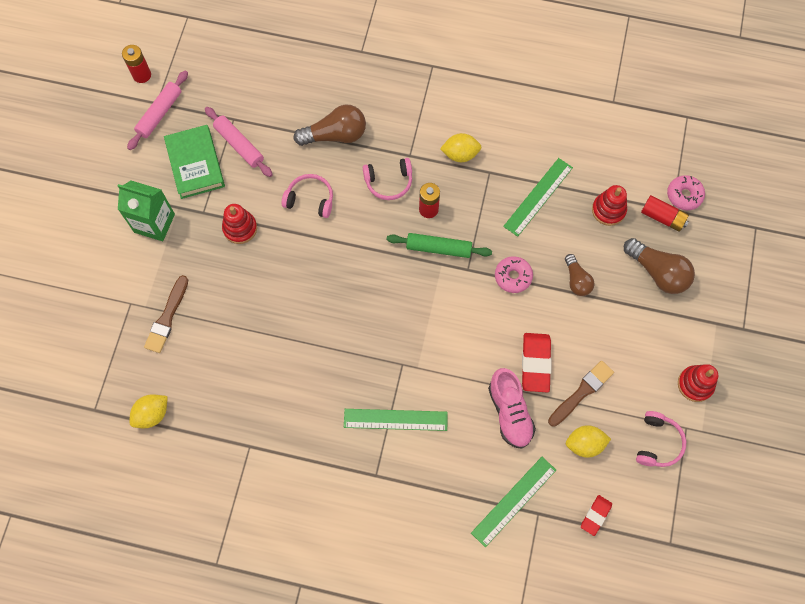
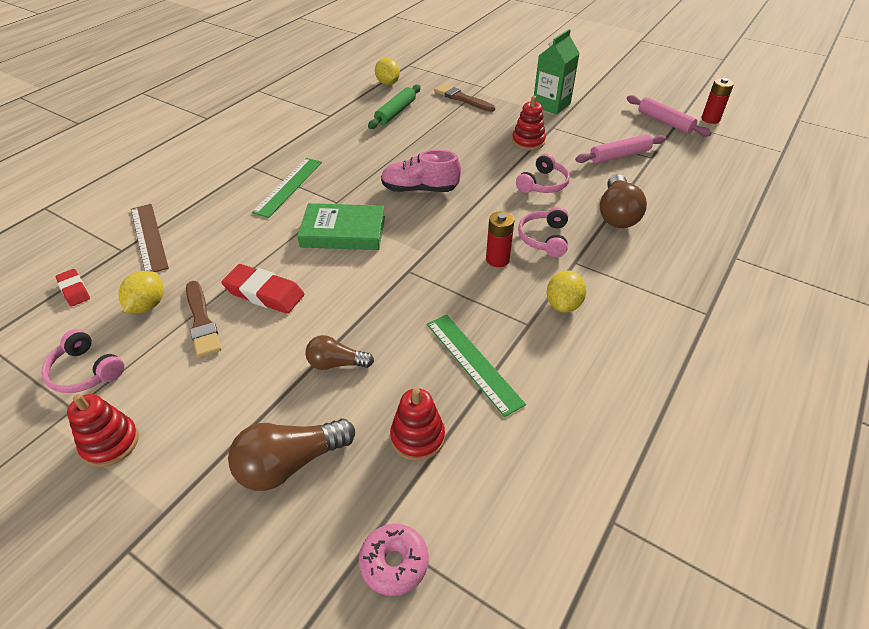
camera: 110 degrees right, 25 degrees down
green book [164,125,225,199] -> green book moved to [297,203,385,250]
green rolling pin [387,233,492,258] -> green rolling pin moved to [368,85,421,129]
green ruler [471,457,556,547] -> brown ruler [131,204,169,272]
pink shoe [488,368,536,449] -> pink shoe moved to [381,150,461,192]
pink donut [495,256,533,293] -> none
red battery [641,195,689,232] -> none

